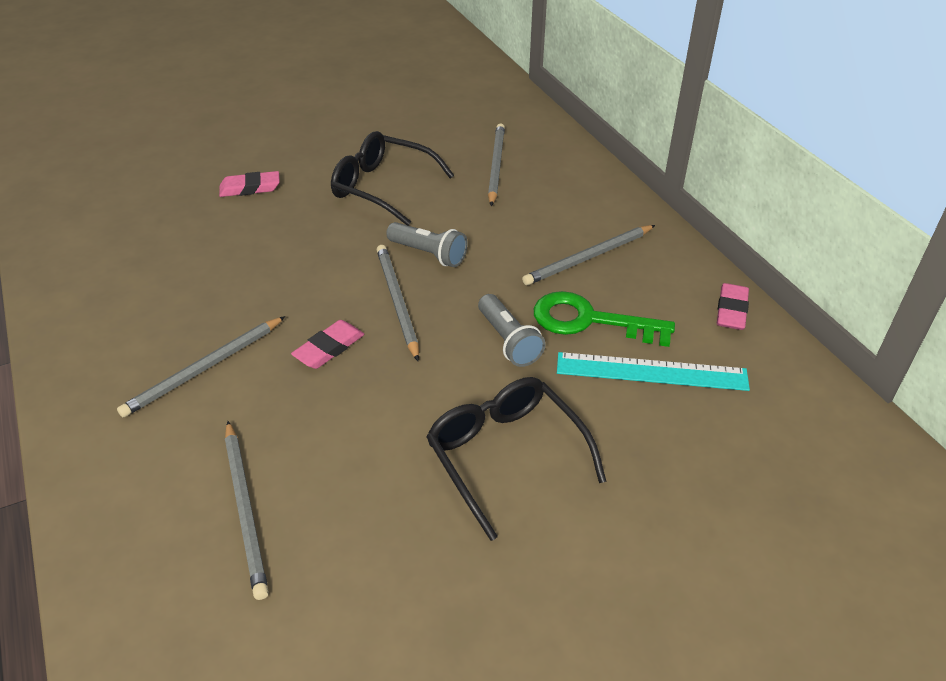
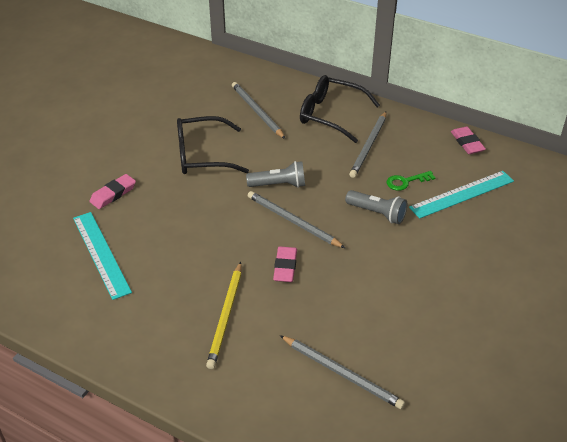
camera: 35 degrees left, 0 degrees up
grey pencil [117,316,285,417] -> yellow pencil [206,262,241,369]
black glasses [426,377,606,541] -> black glasses moved to [300,75,380,143]
green key [534,291,675,347] -> green key [387,171,435,191], size x0.56
none -> turquoise ruler [73,212,132,300]

